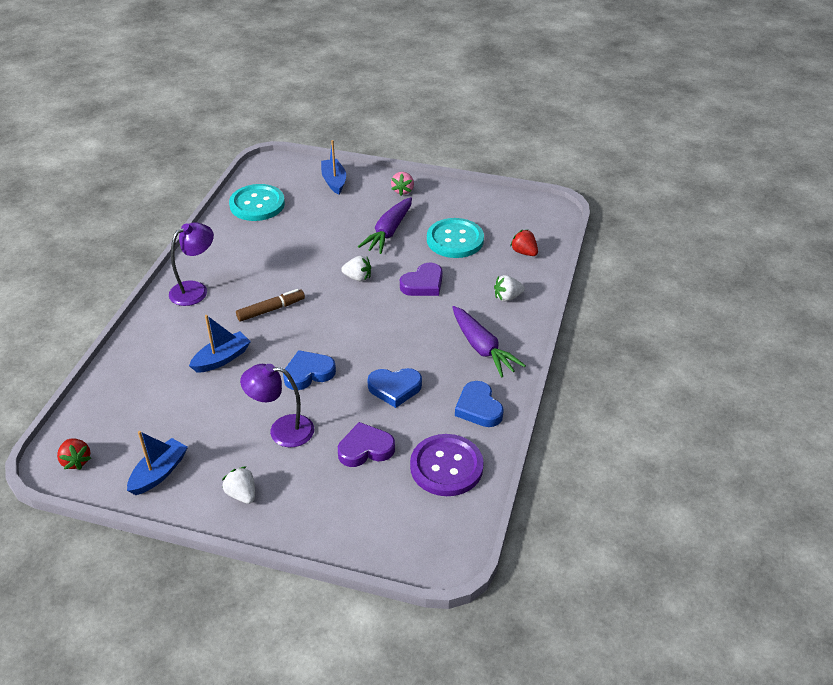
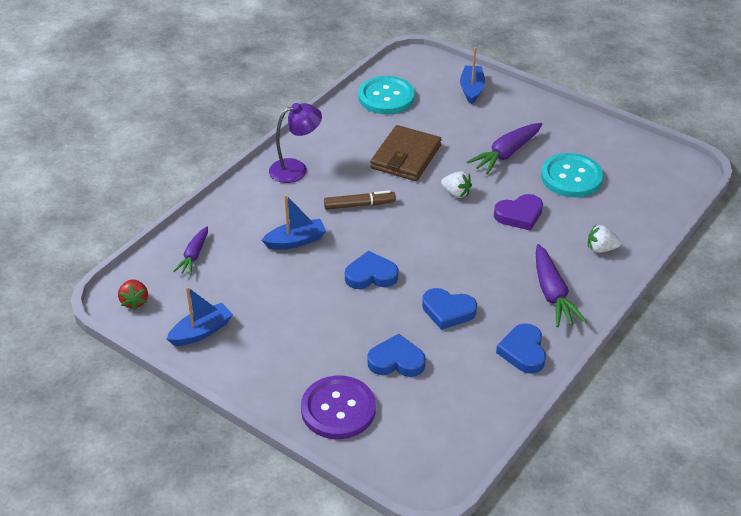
camera: 20 degrees right, 0 degrees up
white strawberry [222,466,255,504] -> none
purple lamp [240,364,314,447] -> none
purple heart [338,422,395,467] -> blue heart [367,334,426,377]
pink strawberry [391,172,414,196] -> none
purple button [410,434,484,496] -> purple button moved to [301,375,376,439]
red strawberry [510,229,538,256] -> none
none -> purple carrot [173,226,208,275]
none -> brown wallet [370,125,441,181]

